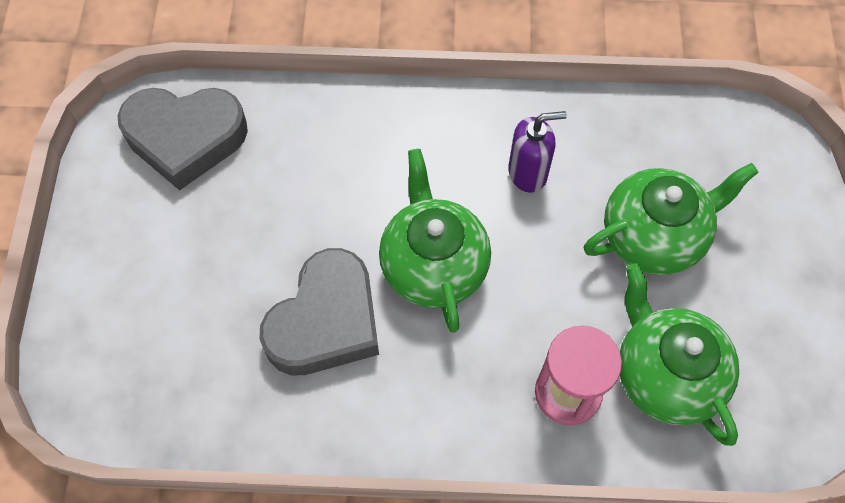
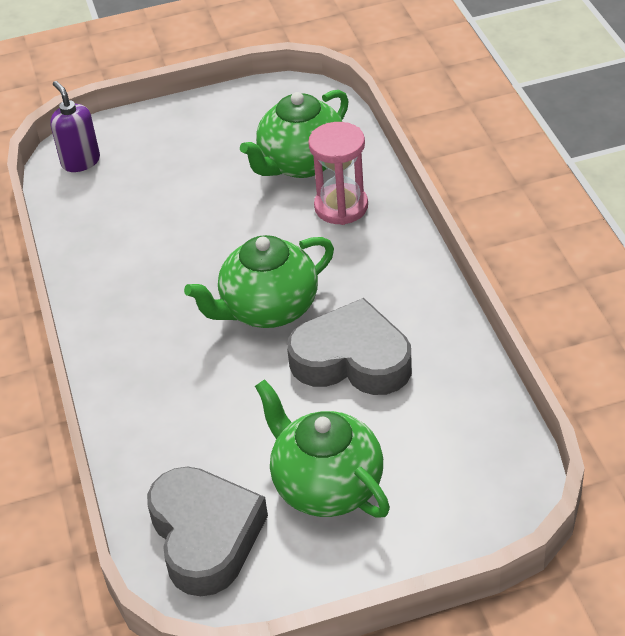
camera: 105 degrees left, 20 degrees down
purple soap dispenser [508,111,567,193] -> purple soap dispenser moved to [50,81,100,172]
green teapot [584,163,759,275] -> green teapot moved to [255,379,390,518]

